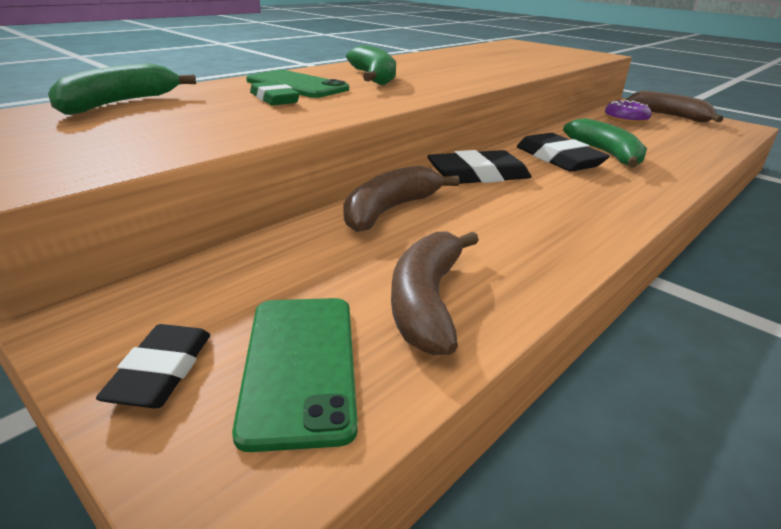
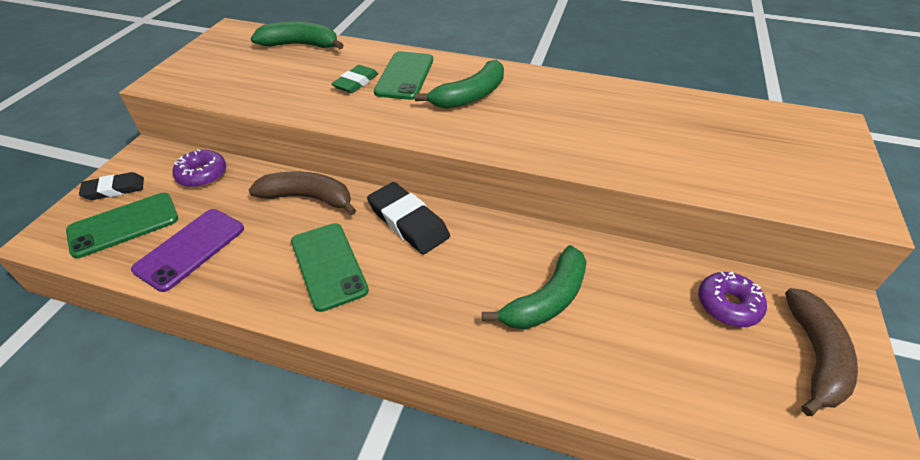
camera: 65 degrees right, 15 degrees up
brown banana [391,231,479,355] -> purple phone [131,209,244,292]
black eraser [517,133,610,172] -> none
none -> purple donut [173,149,226,188]
none -> green phone [291,223,369,312]

